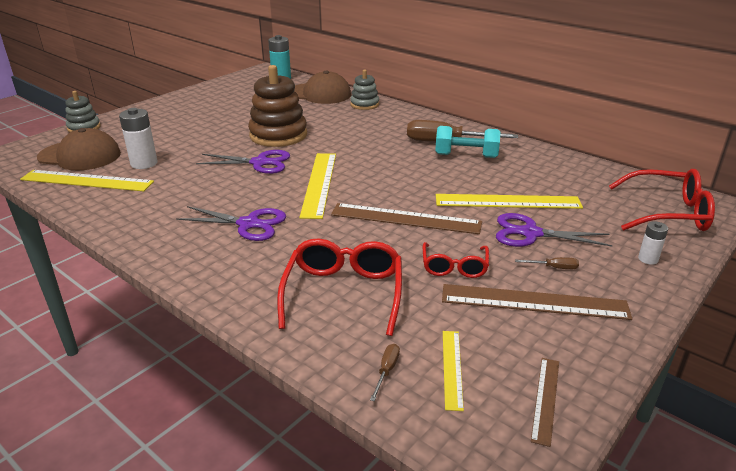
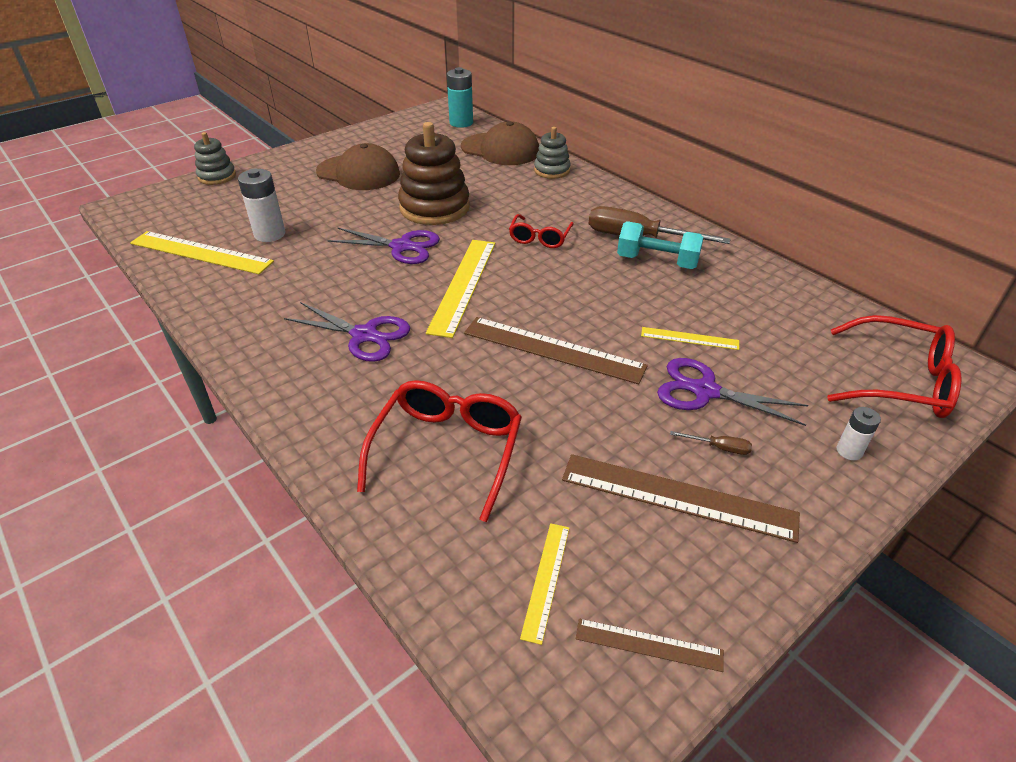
camera: 10 degrees right, 10 degrees up
brown cap [37,128,121,171] -> brown cap moved to [316,143,400,190]
brown screwdriver [370,344,400,401] -> none
red glasses [423,242,489,278] -> red glasses moved to [509,214,574,248]
yellow ruler [436,194,583,209] -> yellow ruler [641,327,739,350], size x0.53
brown ruler [531,358,559,447] -> brown ruler turned 75 degrees clockwise [576,618,724,672]

